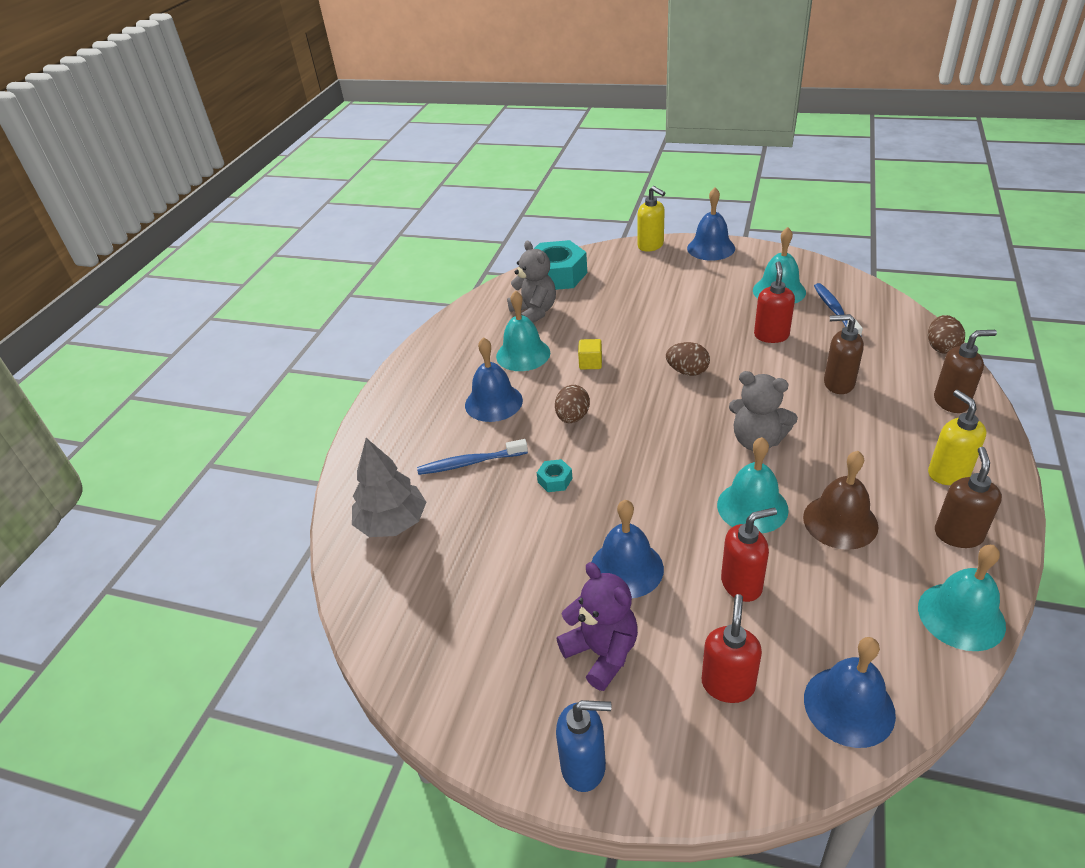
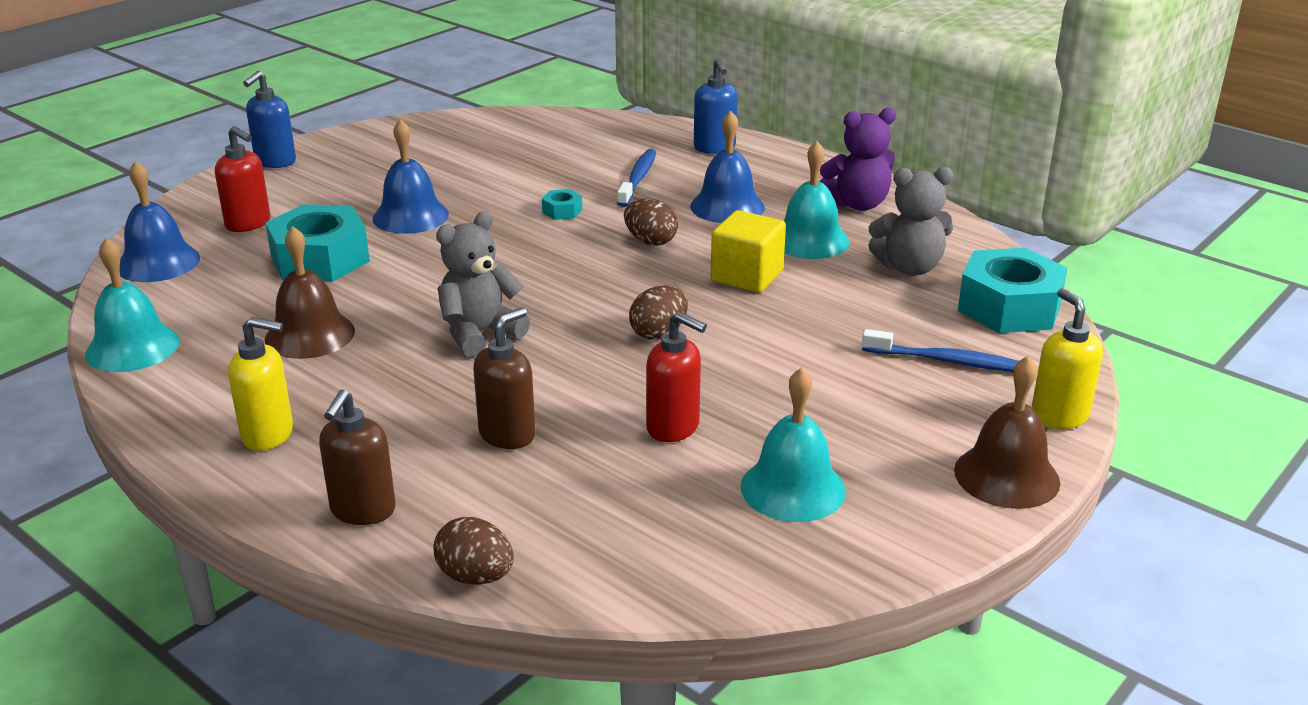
camera: 110 degrees right, 10 degrees down
grey tree [352,438,426,537] -> none
purple teddy bear [557,562,638,691] -> purple teddy bear moved to [819,108,896,211]
yellow cube [578,339,602,369] -> yellow cube [710,210,786,293], size x1.75
yellow soap dispenser [637,186,665,252] -> yellow soap dispenser turned 90 degrees clockwise [1031,288,1103,429]
blue bell [687,188,735,261] -> brown bell [954,356,1060,509]
turquoise bell [717,437,789,533] -> none
red soap dispenser [721,507,777,602] -> turquoise nut [265,204,370,282]
blue toothbrush [814,283,863,336] -> blue toothbrush moved to [862,329,1019,372]
brown soap dispenser [935,447,1002,548] -> none
none -> blue soap dispenser [694,59,738,154]

